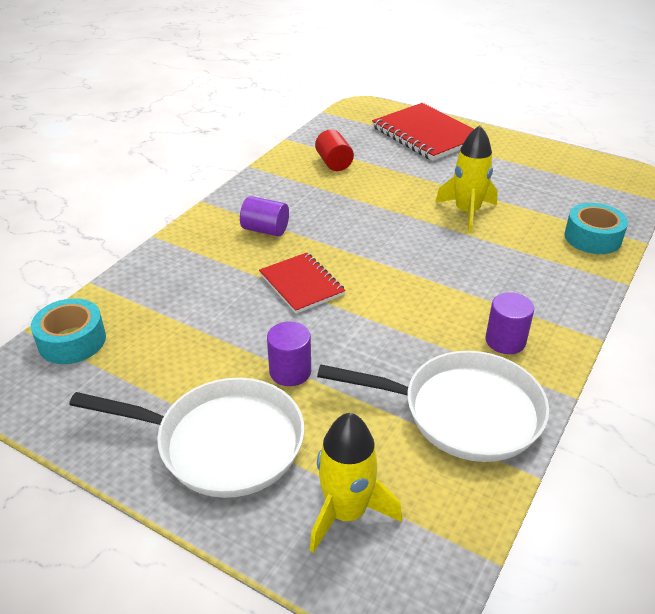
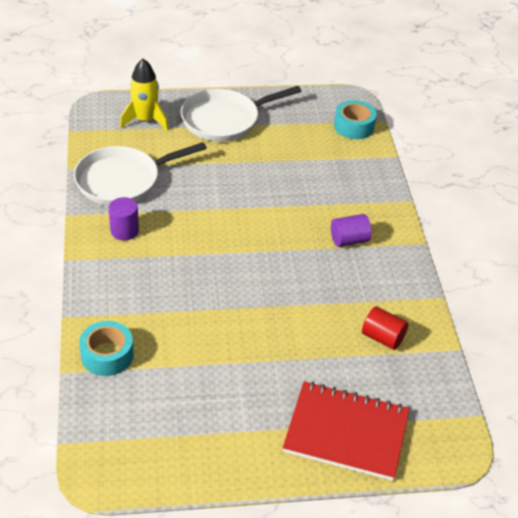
camera: 140 degrees right, 5 degrees up
red notebook [259,253,346,314] -> none
purple cylinder [267,321,311,386] -> none
yellow rocket [435,125,498,232] -> none

